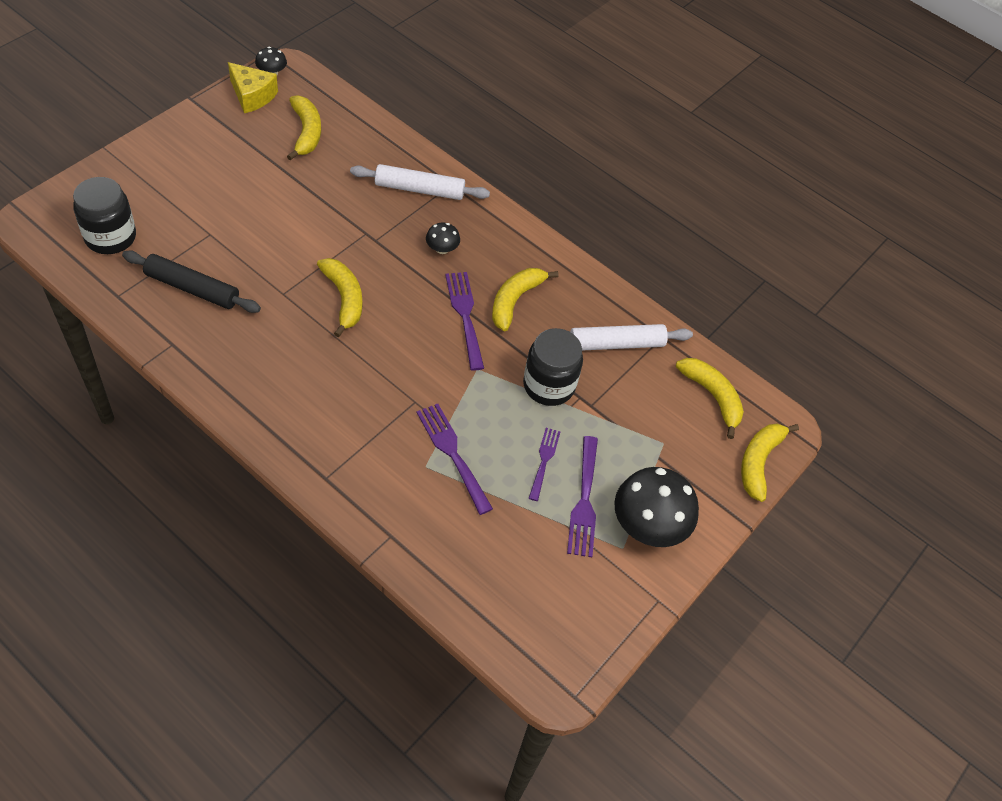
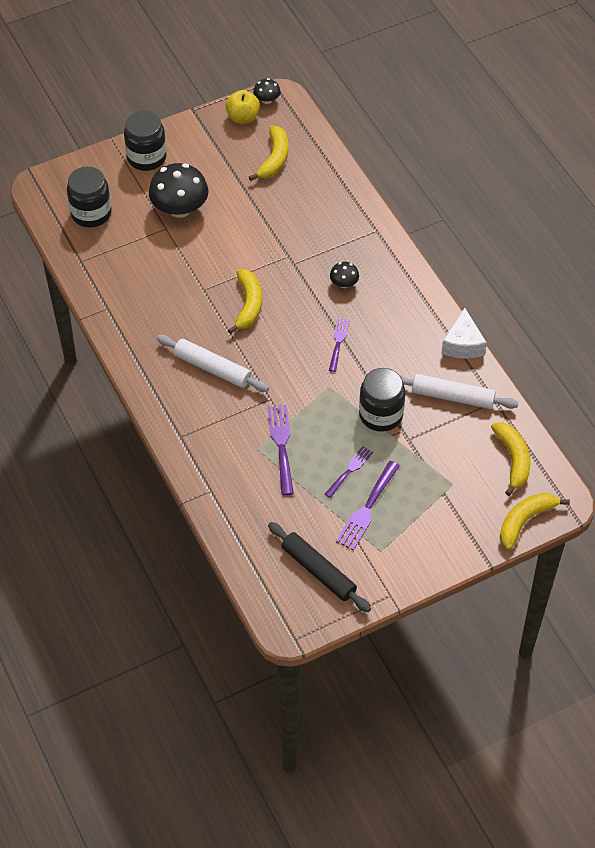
camera: 30 degrees right, 0 degrees up
black rolling pin [122,250,261,313] -> black rolling pin moved to [268,522,371,612]
yellow cheese [228,62,278,113] -> yellow apple [225,90,260,124]
white rolling pin [350,164,490,200] -> white rolling pin moved to [157,335,269,392]
purple fork [445,272,484,371] -> purple fork [329,318,350,372], size x0.65
yellow banana [492,268,559,331] -> none
black mushroom [614,467,699,547] -> black mushroom moved to [149,163,209,218]
none -> black jar [124,111,167,171]
none -> white cheese [441,308,487,359]

